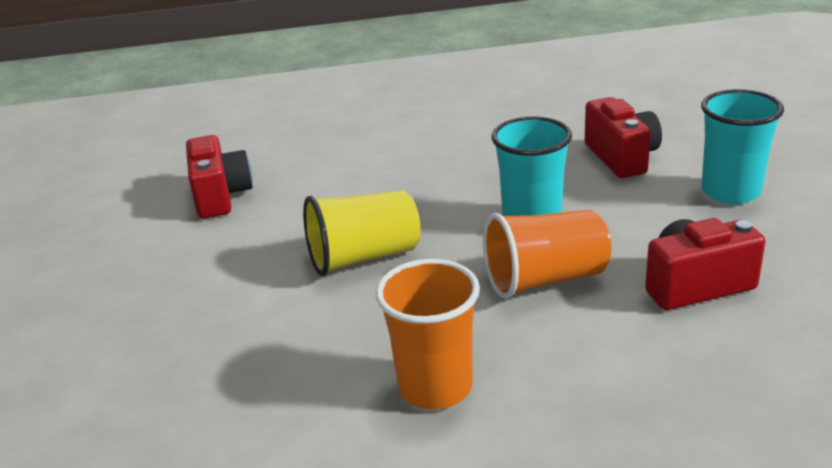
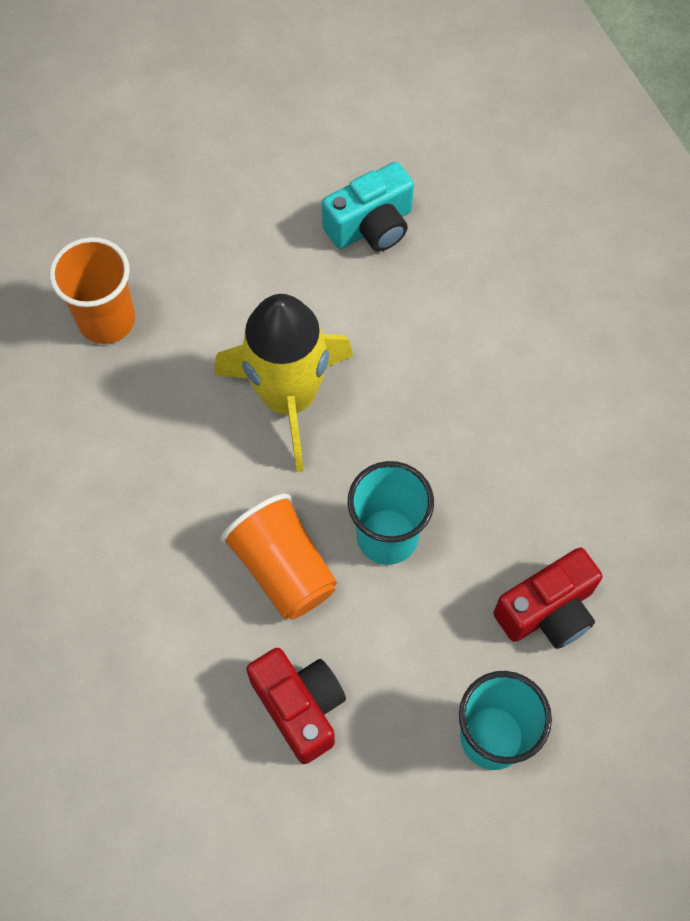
camera: 70 degrees right, 35 degrees up
red camera [186,135,253,219] -> turquoise camera [322,162,414,251]
yellow cup [303,190,421,276] -> yellow rocket [214,294,353,472]
orange cup [375,259,480,410] -> orange cup moved to [49,237,135,344]

